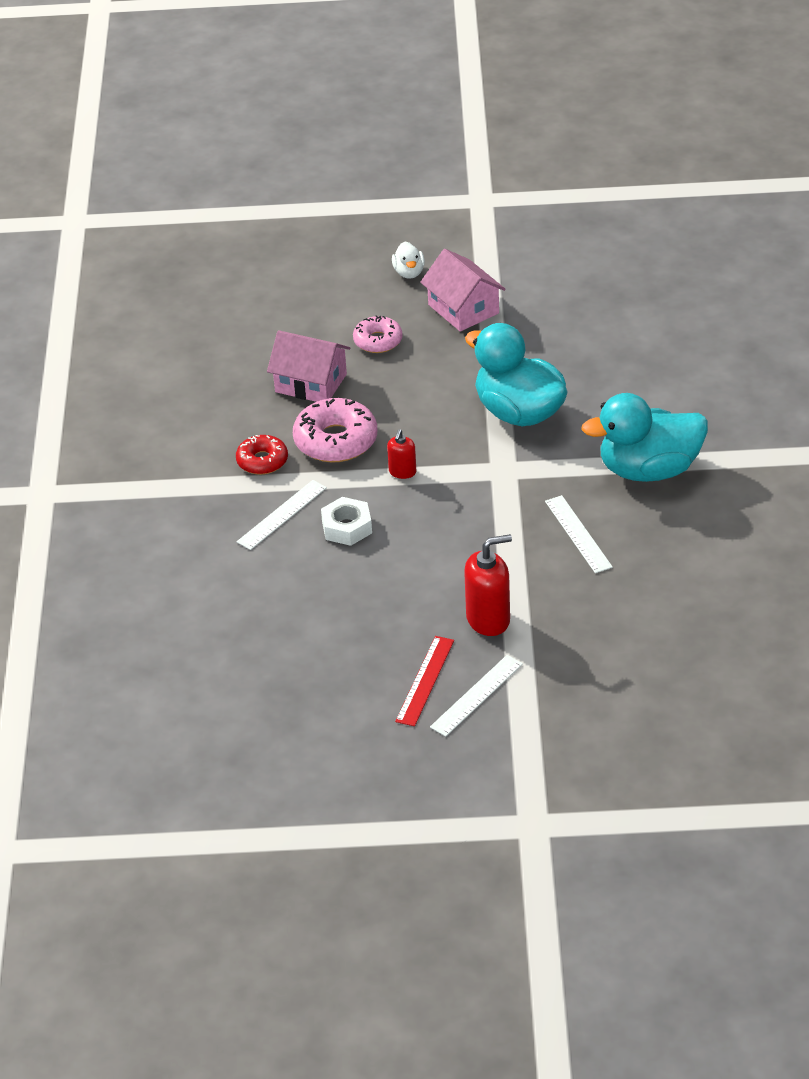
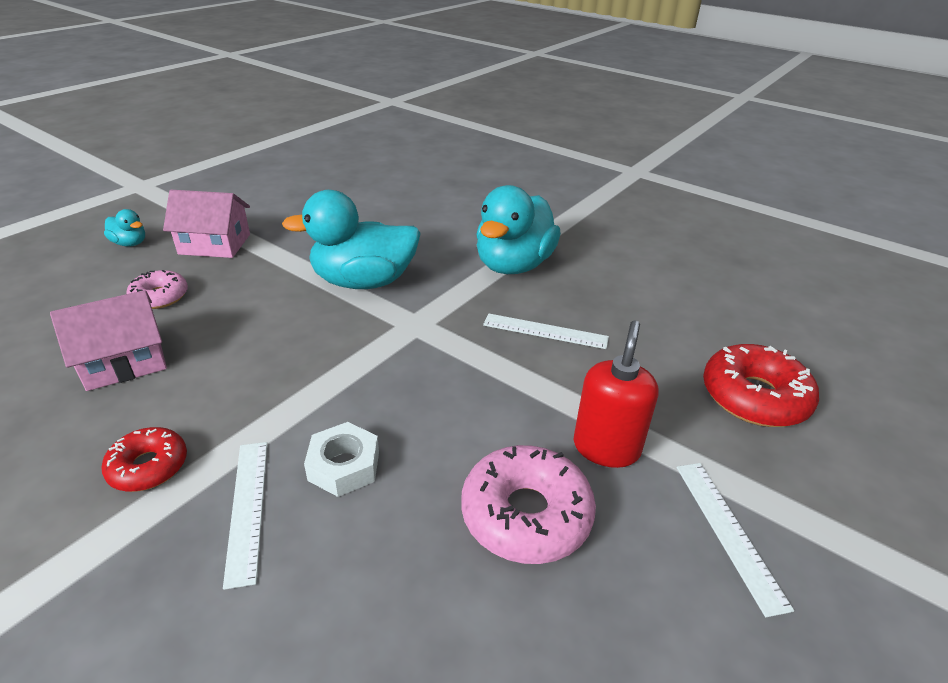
camera: 55 degrees left, 5 degrees down
pink donut [293,398,377,462] -> pink donut moved to [461,445,596,564]
red soap dispenser [387,429,416,479] -> none
white duck [392,242,425,278] -> turquoise duck [104,209,145,247]
red ruler [395,636,454,726] -> none
none -> red donut [703,344,819,427]

